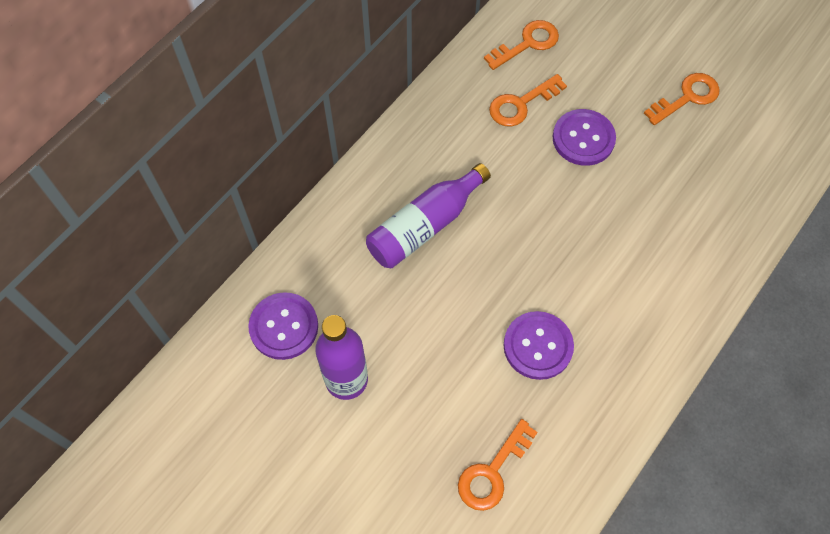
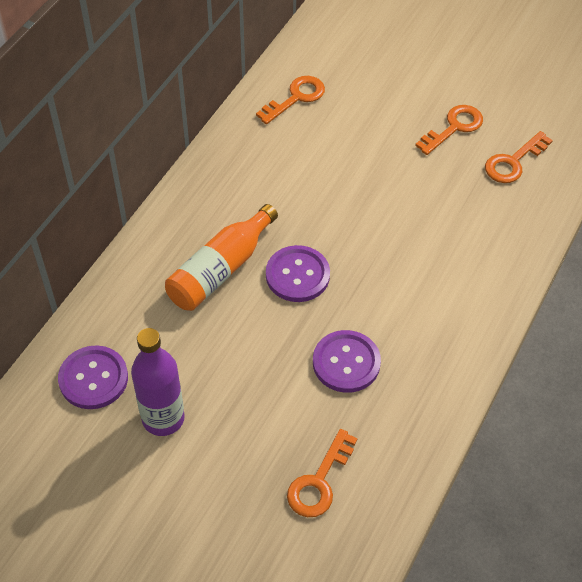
camera: 10 degrees left, 10 degrees down
purple bottle [366,163,491,268] -> orange bottle [165,204,278,311]
orange key [489,74,567,127] -> orange key moved to [485,131,553,183]
purple button [553,109,616,166] -> purple button moved to [266,245,330,302]

